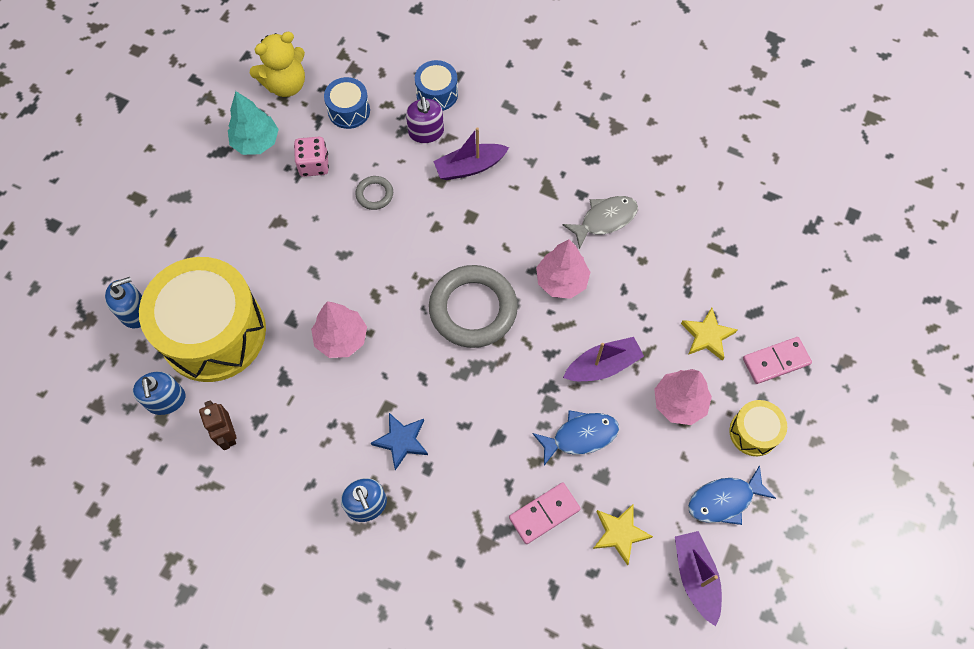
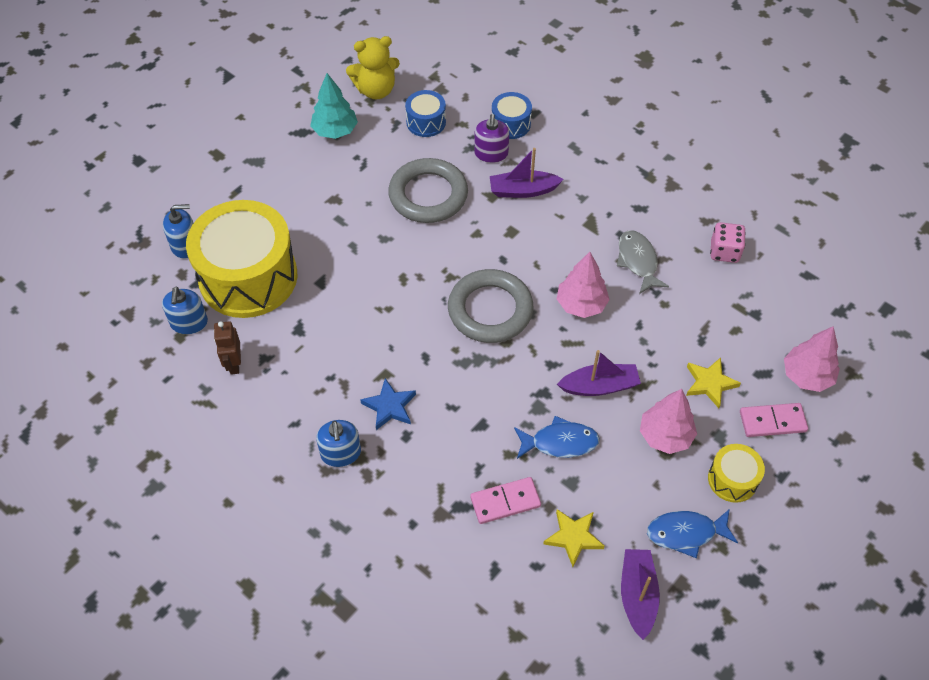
camera: 15 degrees right, 10 degrees down
pink dice [294,137,329,177] -> pink dice moved to [710,222,746,263]
pink tree [311,301,367,358] -> pink tree moved to [784,326,840,392]
grey ring [355,176,393,210] -> grey ring [388,158,468,223], size x2.21
grey fish [562,196,638,249] -> grey fish turned 90 degrees counterclockwise [617,231,669,294]

